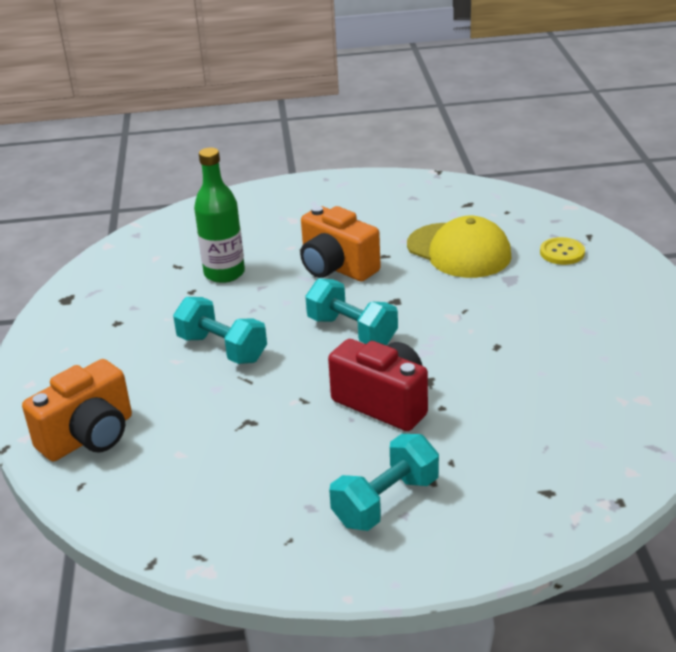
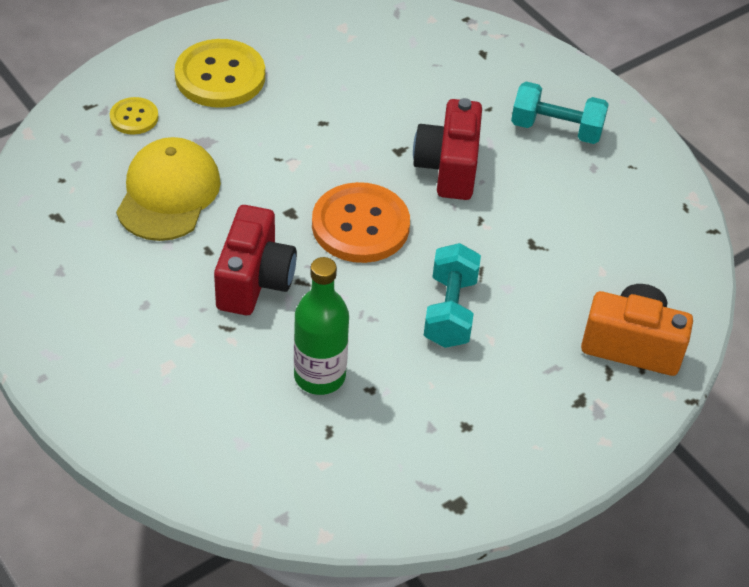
camera: 125 degrees left, 15 degrees up
orange camera [300,206,381,281] -> red camera [214,205,297,315]
turquoise dumbbell [305,278,398,345] -> orange button [312,182,410,263]
none -> yellow button [175,39,265,108]

